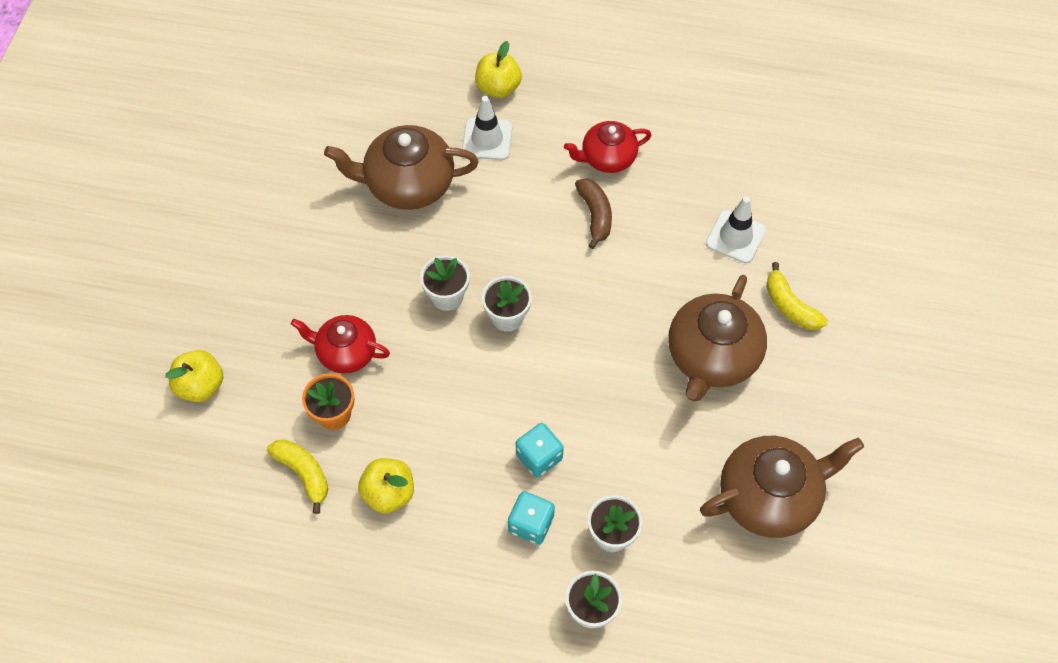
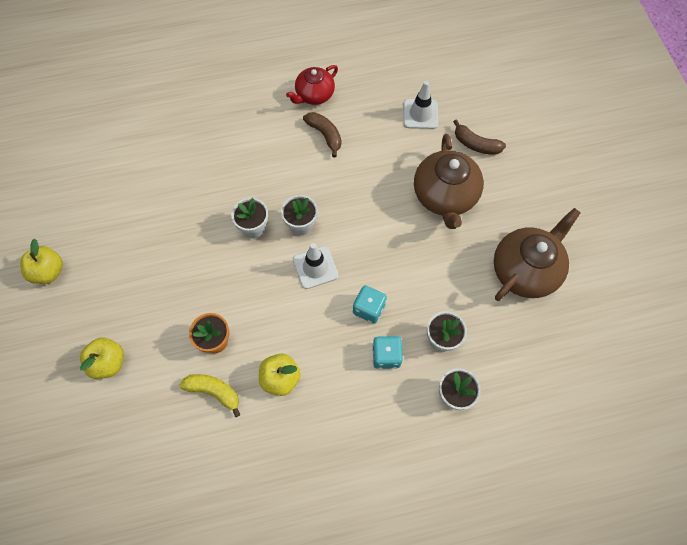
camera: 25 degrees left, 5 degrees up
red teapot [291,315,390,374] -> none
brown teapot [324,125,479,210] -> none
white traffic cone [462,96,512,160] -> white traffic cone moved to [293,243,338,289]
yellow apple [475,41,522,98] -> yellow apple moved to [20,239,63,284]
yellow banana [766,262,828,330] -> brown banana [453,119,506,155]

